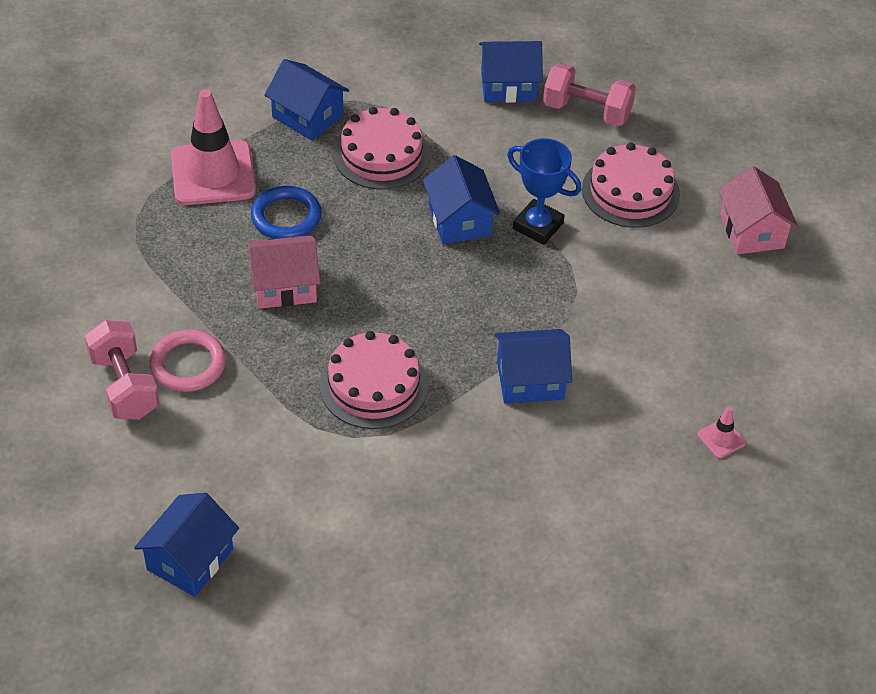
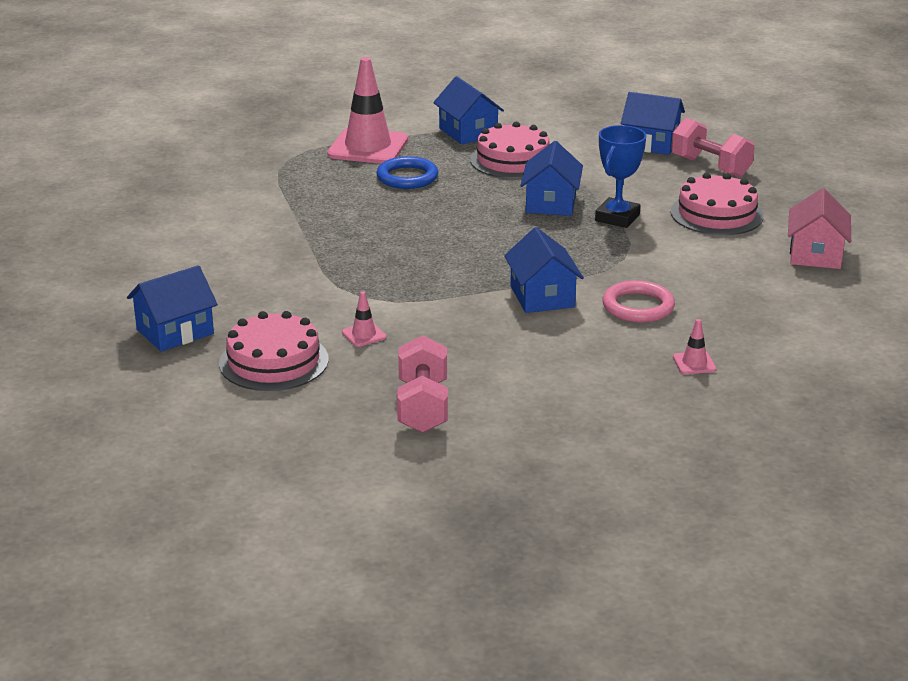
camera: 25 degrees right, 20 degrees down
pink dumbbell [85,320,160,420] -> pink dumbbell moved to [397,335,448,433]
pink ring [149,330,226,392] -> pink ring moved to [602,280,675,323]
pink house [247,235,320,309] -> none
pink cake [320,331,428,429] -> pink cake moved to [219,311,329,391]
blue house [495,329,572,404] -> blue house turned 60 degrees clockwise [504,227,584,313]
blue trophy [507,138,581,245] -> blue trophy turned 60 degrees clockwise [595,125,646,228]
none -> pink traffic cone [342,291,387,347]

